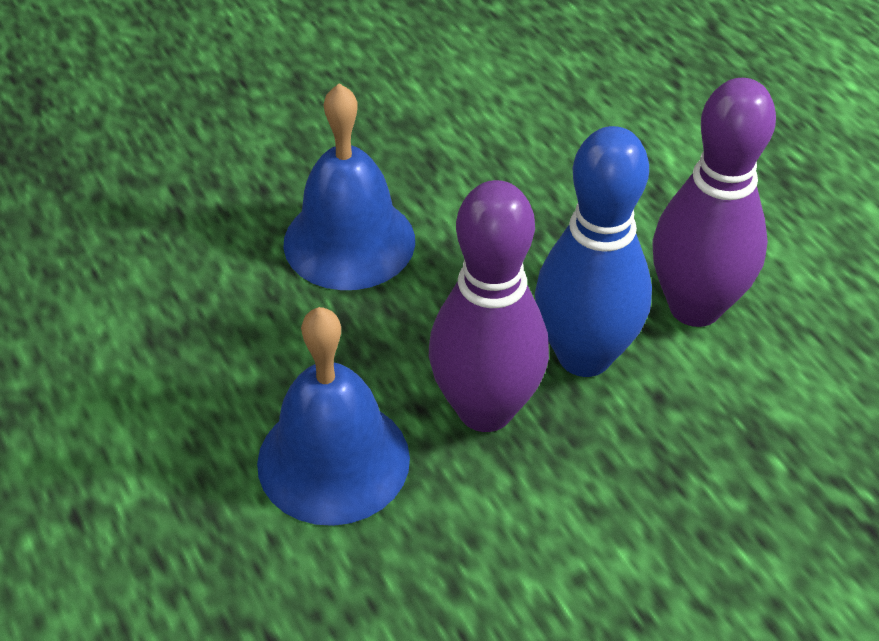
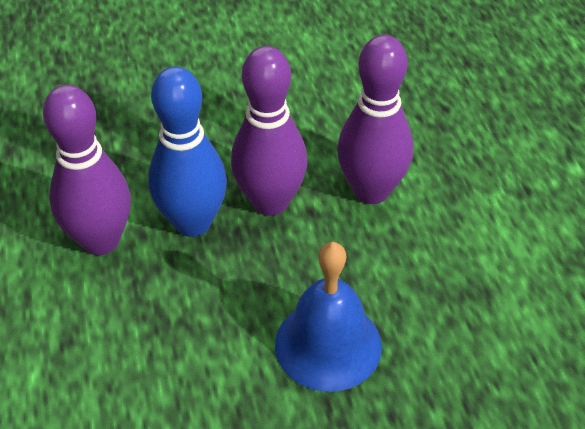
camera: 165 degrees left, 0 degrees up
blue bell [257,307,410,526] -> purple bowling pin [337,35,413,204]

